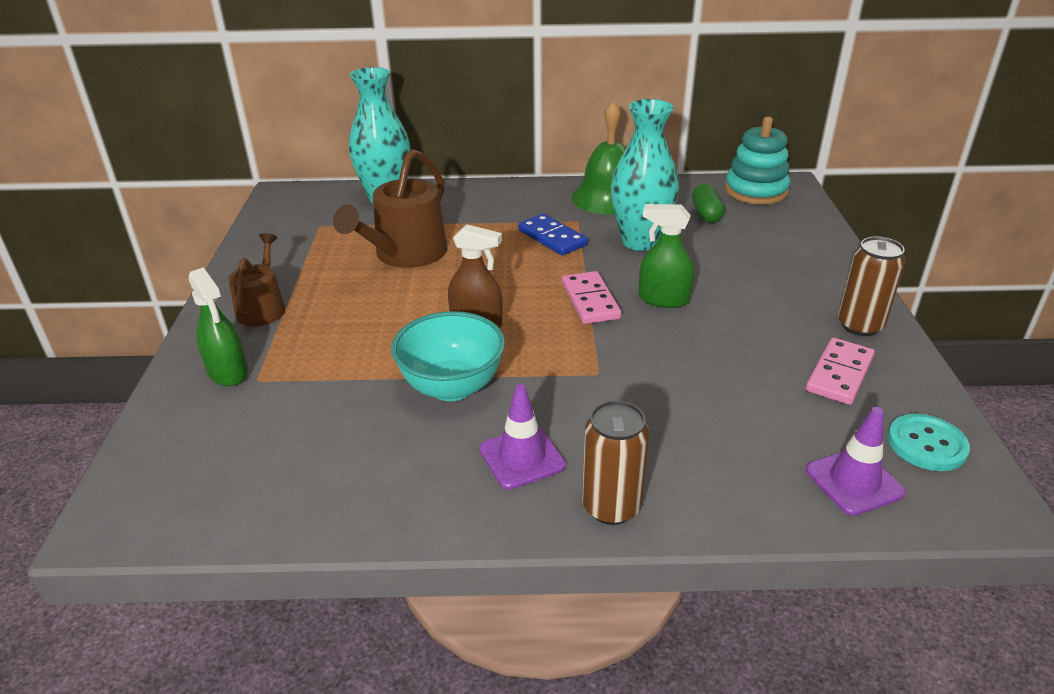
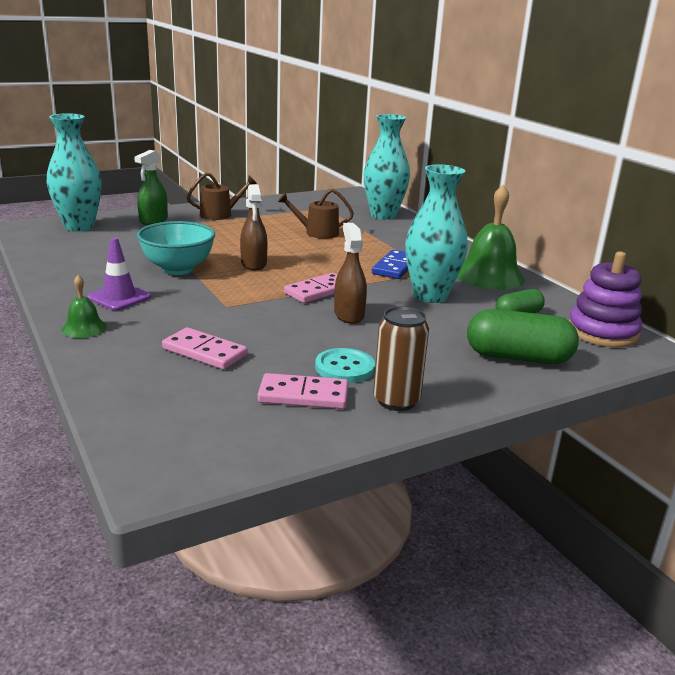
camera: 60 degrees right, 10 degrees down
brown watering can [333,149,447,268] -> brown watering can [278,189,354,239], size x0.61
brown can [582,400,649,525] -> green bell [62,275,107,338]
green spray bottle [639,204,694,308] -> brown spray bottle [334,223,367,324]
turquoise stacking toy [725,116,790,205] -> purple stacking toy [569,252,642,347]
purple traffic cone [806,407,906,516] -> none
turquoise button [888,414,970,471] -> turquoise button moved to [315,348,375,383]
none -> turquoise vase [47,113,102,231]
none -> pink domino [162,327,248,370]
none -> green capsule [467,309,579,364]

